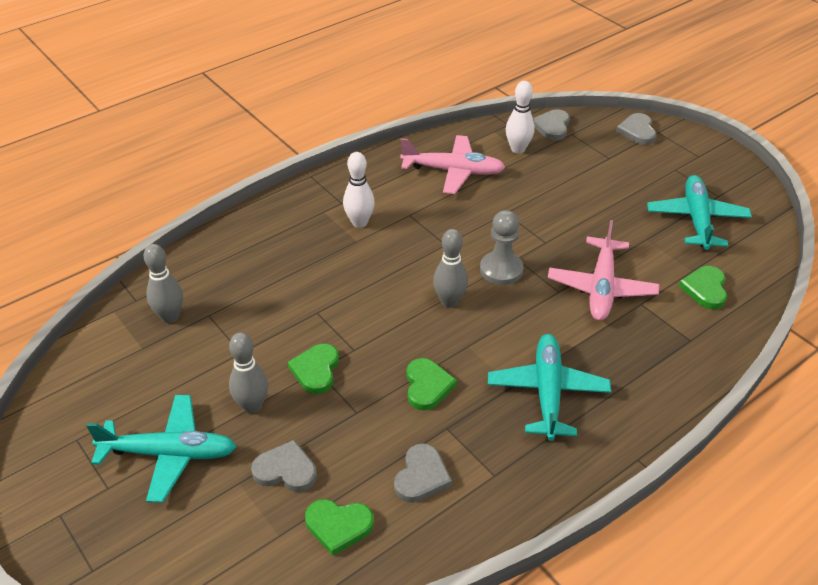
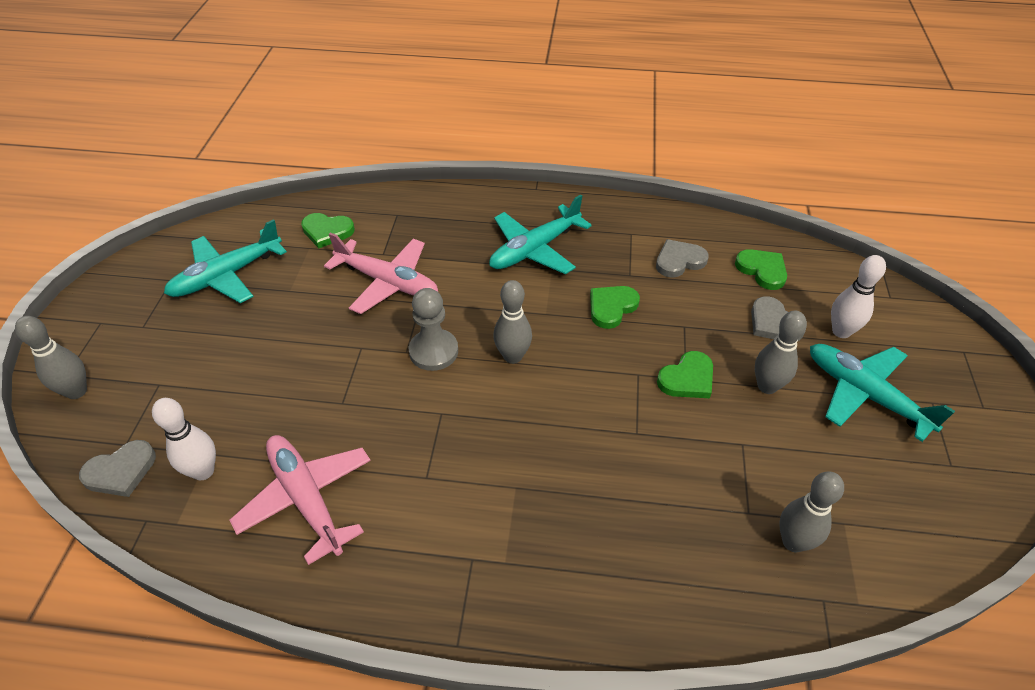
camera: 135 degrees left, 5 degrees up
white bowling pin [343,152,375,228] -> white bowling pin moved to [831,255,886,338]
pink plane [548,220,659,321] -> pink plane turned 60 degrees clockwise [324,233,438,314]
grey heart [616,113,656,145] -> grey bowling pin [15,316,87,399]
green heart [679,266,727,309] -> green heart turned 45 degrees clockwise [301,213,355,248]

